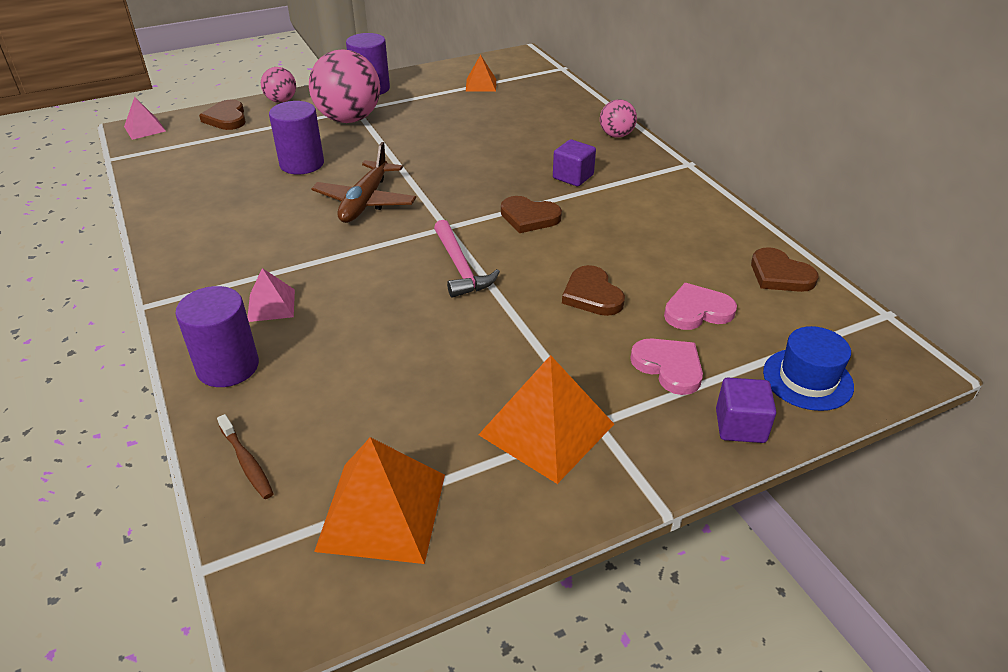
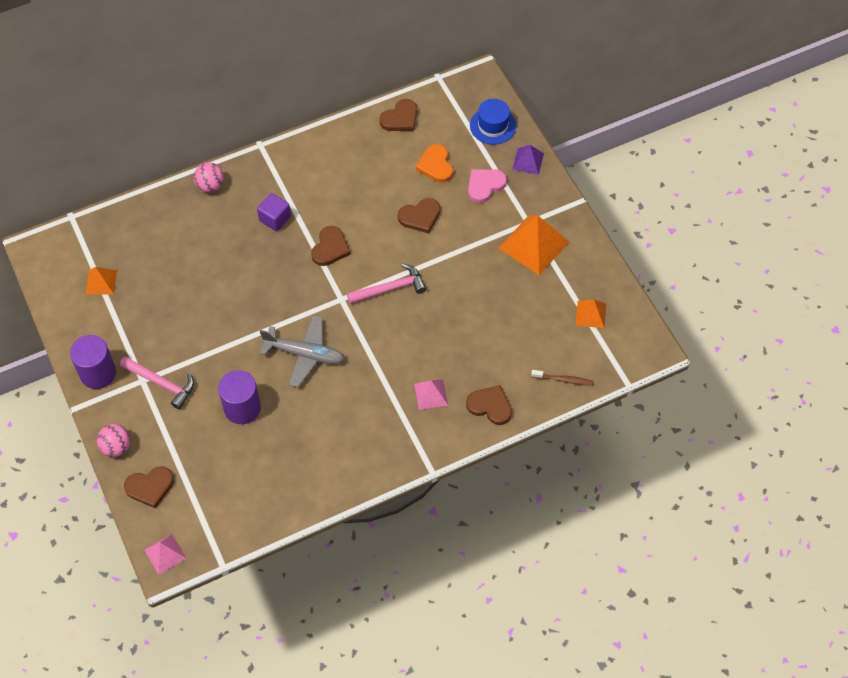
camera: 90 degrees left, 20 degrees up
purple cylinder [175,286,259,387] -> brown heart [466,385,512,425]
brown toothbrush [217,414,274,499] -> brown toothbrush turned 45 degrees clockwise [531,370,593,386]
pink ball [309,49,380,123] -> pink hammer [120,356,194,409]
brown plane [311,142,416,223] -> grey plane [260,315,345,387]
orange pyramid [314,437,445,564] -> orange pyramid [576,300,606,328], size x0.54
pink heart [664,283,737,330] -> orange heart [416,144,453,183]
purple cube [716,378,777,443] -> purple pyramid [512,145,544,175]

